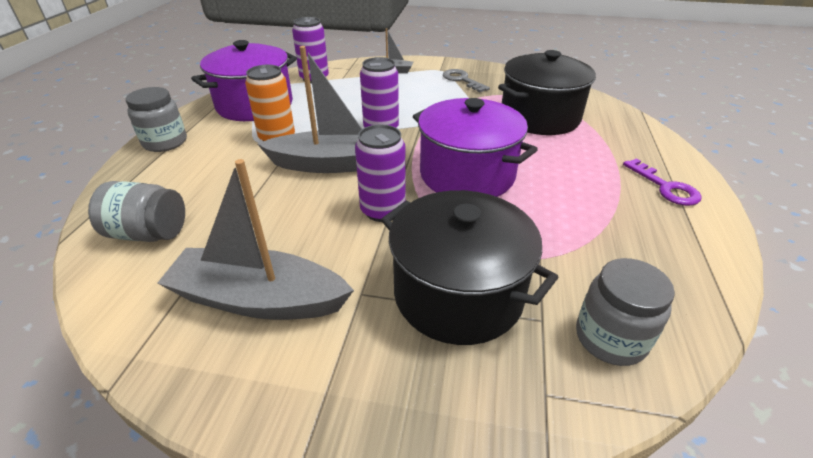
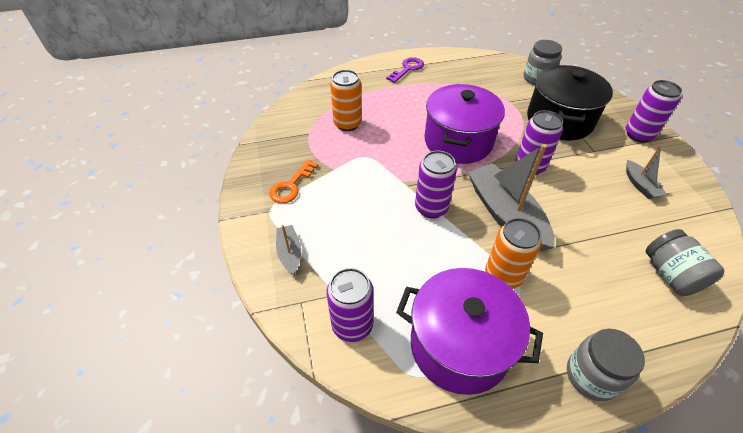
camera: 115 degrees left, 10 degrees up
grey boat [157,159,354,320] -> grey boat [626,146,667,199], size x0.49
grey key [443,69,490,93] -> orange key [269,159,318,203]
black pot [498,50,596,135] -> orange can [330,70,362,131]
none -> purple can [626,80,682,143]

